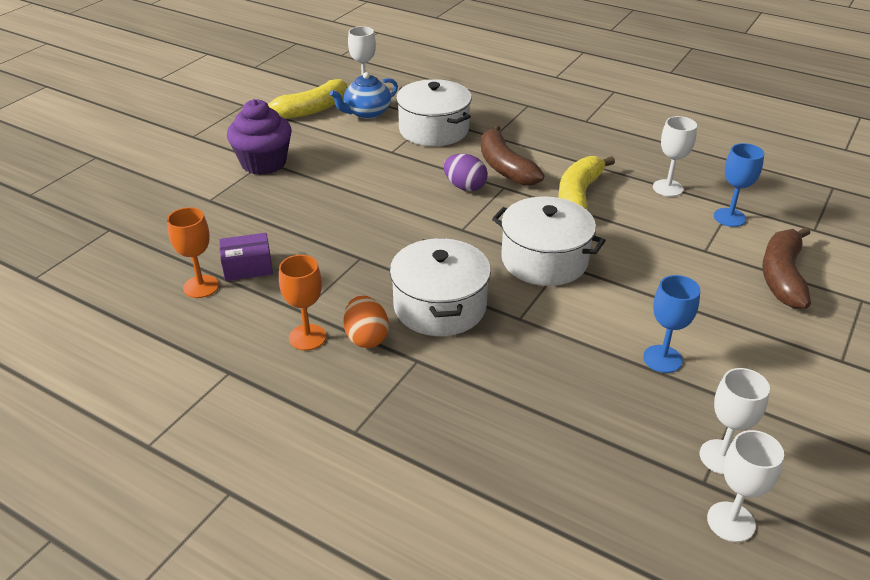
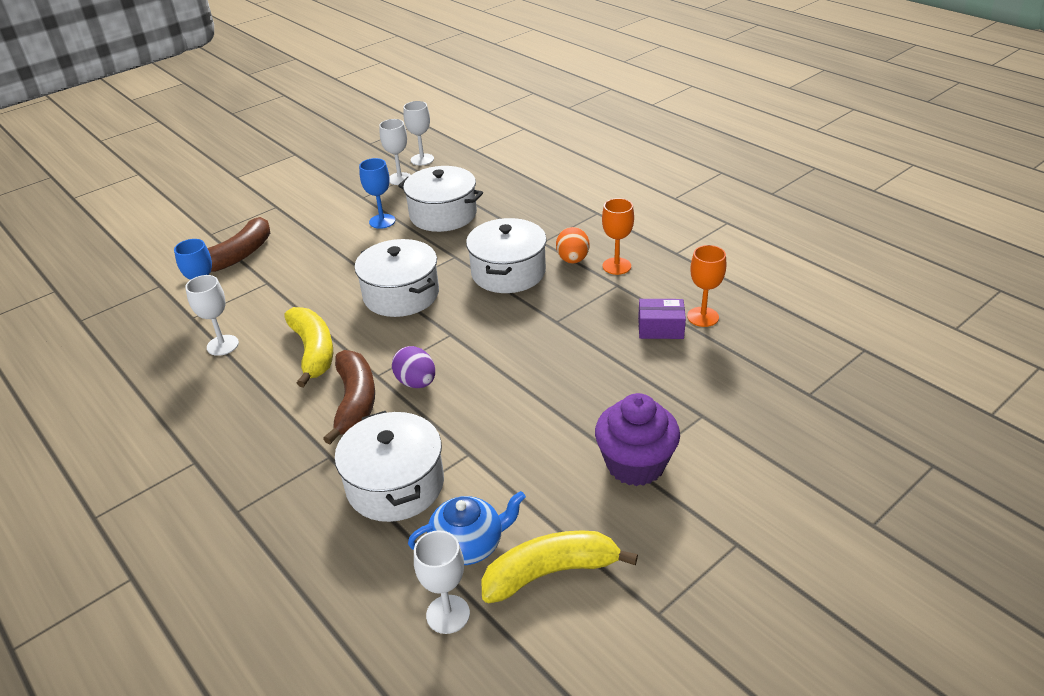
camera: 160 degrees left, 0 degrees up
yellow banana [558,156,615,210] -> yellow banana turned 60 degrees counterclockwise [284,307,333,388]
none -> white pot [398,166,483,232]

